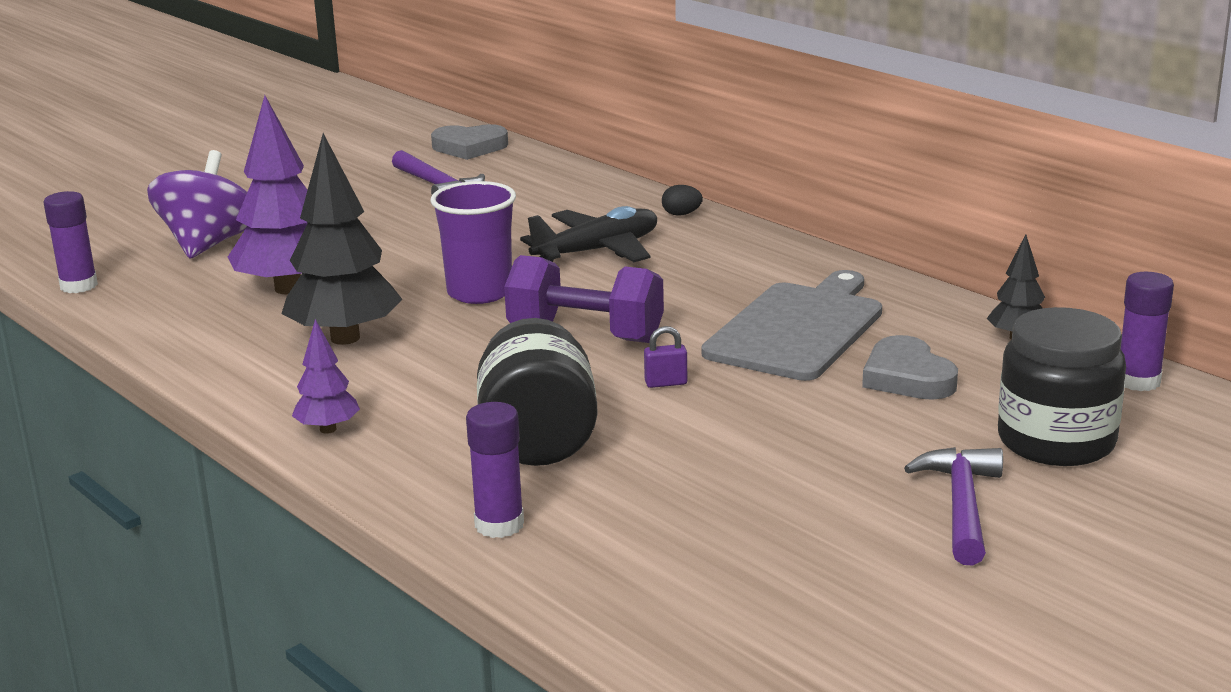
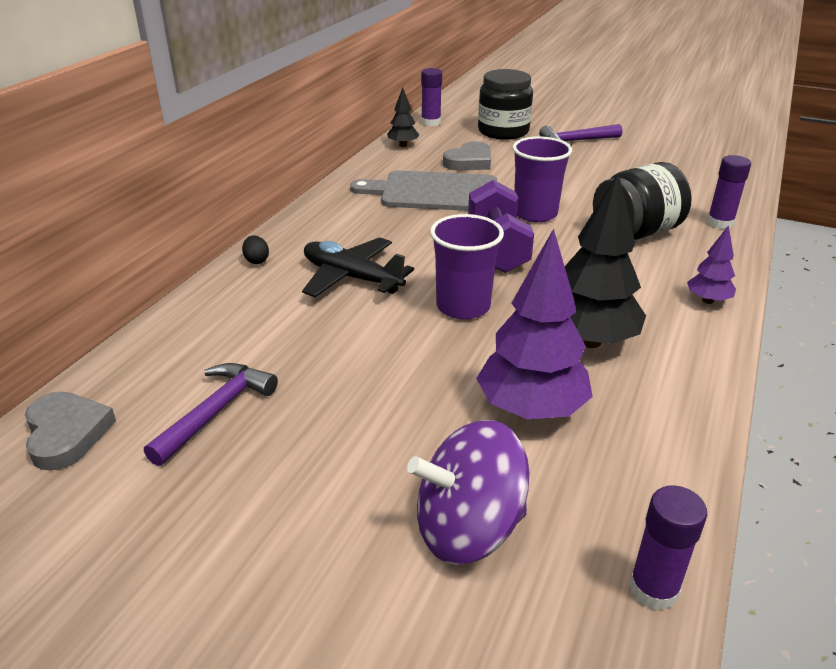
camera: 115 degrees left, 10 degrees up
purple padlock [644,326,687,388] -> purple cup [512,136,572,222]

